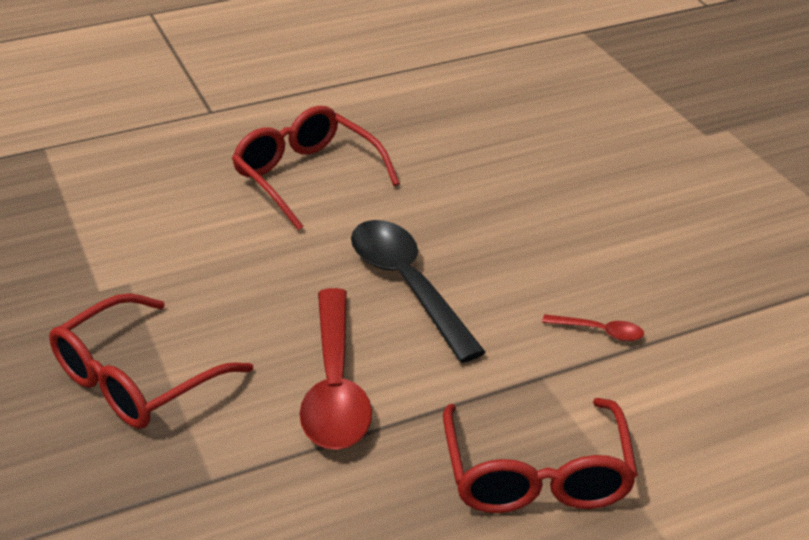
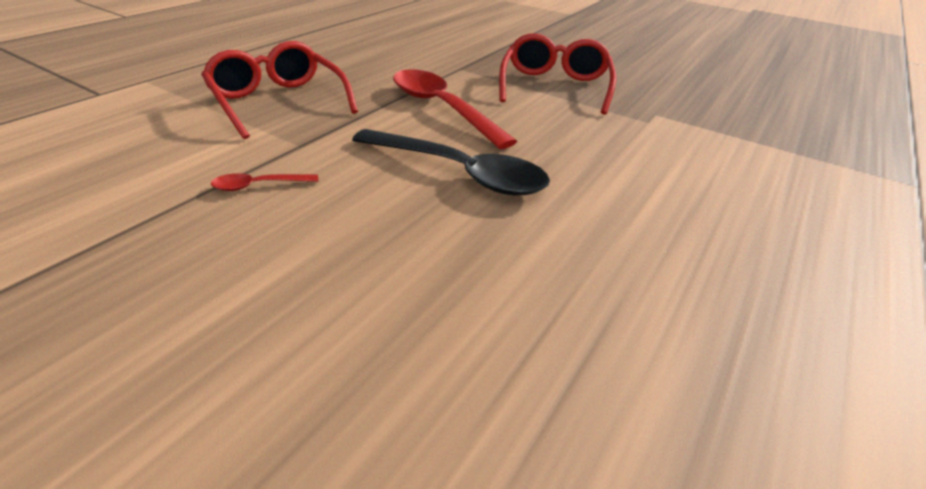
camera: 145 degrees right, 0 degrees up
red glasses [232,106,400,231] -> none

